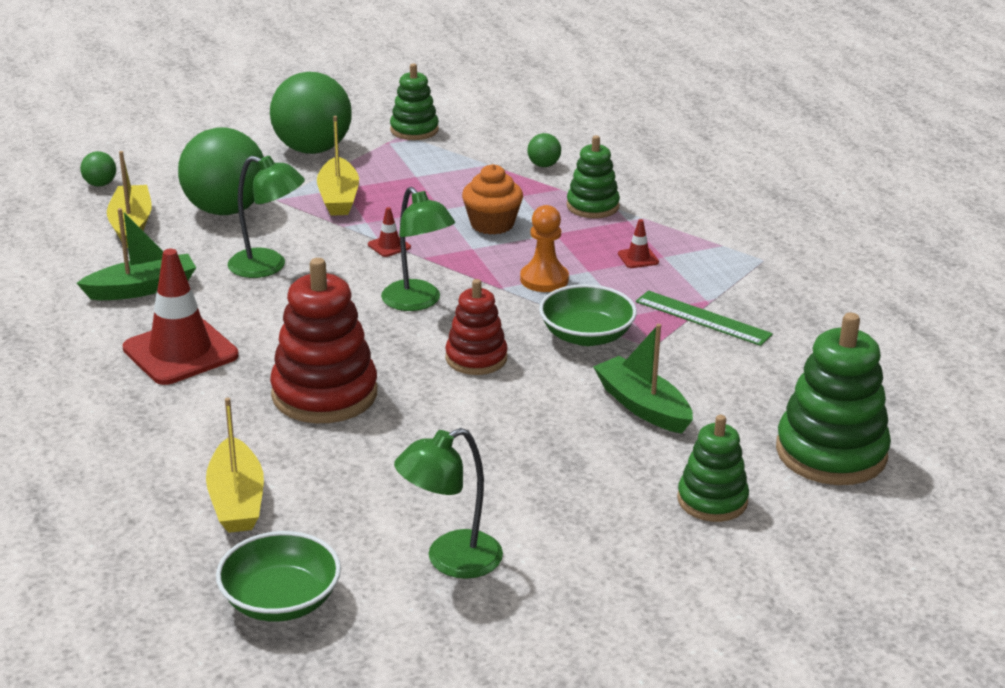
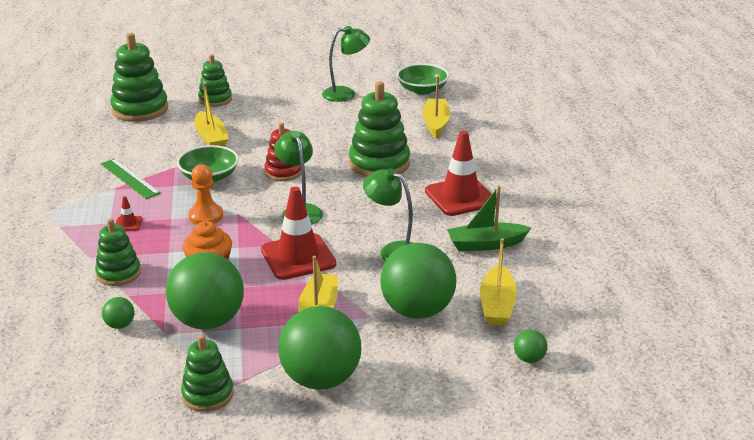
camera: 165 degrees left, 0 degrees up
red stacking toy [270,258,377,423] -> green stacking toy [349,81,410,177]
red traffic cone [368,207,411,257] -> red traffic cone [261,187,336,280], size x2.41
green boat [593,324,693,434] -> yellow boat [194,83,228,147]
none -> green ball [166,252,244,330]

